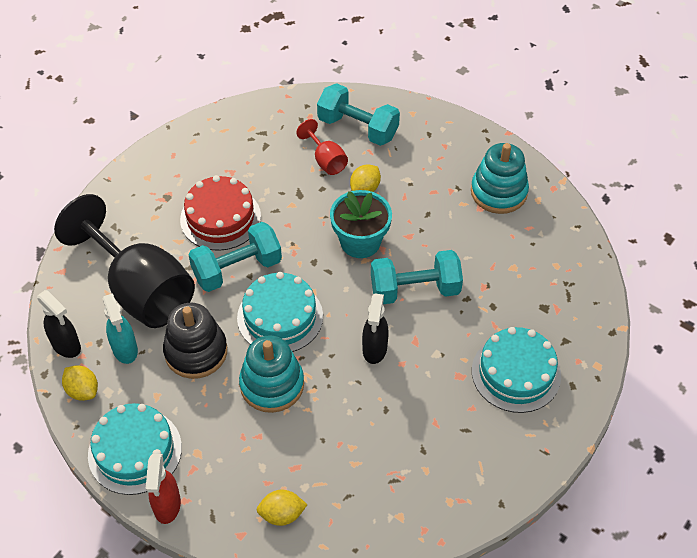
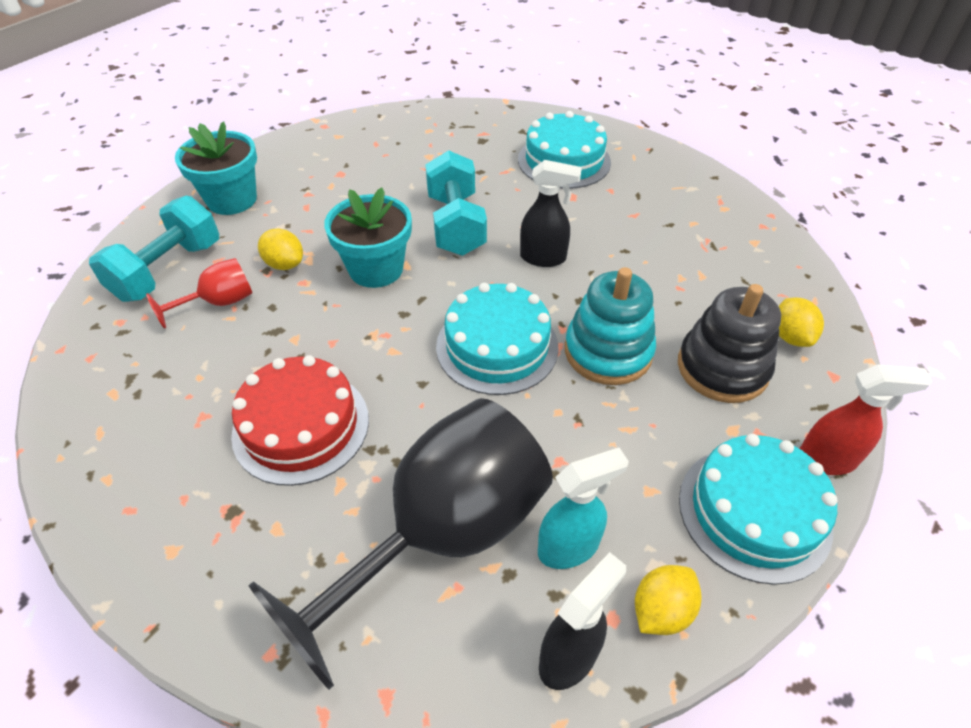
camera: 90 degrees left, 5 degrees down
black stacking toy [163,303,227,379] -> black stacking toy moved to [678,284,781,403]
turquoise dumbbell [189,222,282,292] -> none
turquoise stacking toy [471,143,529,214] -> none
none -> turquoise flower pot [175,121,257,215]

